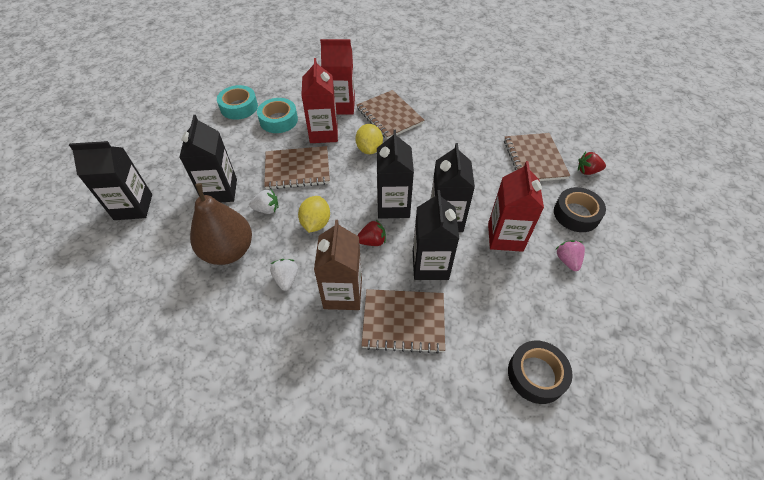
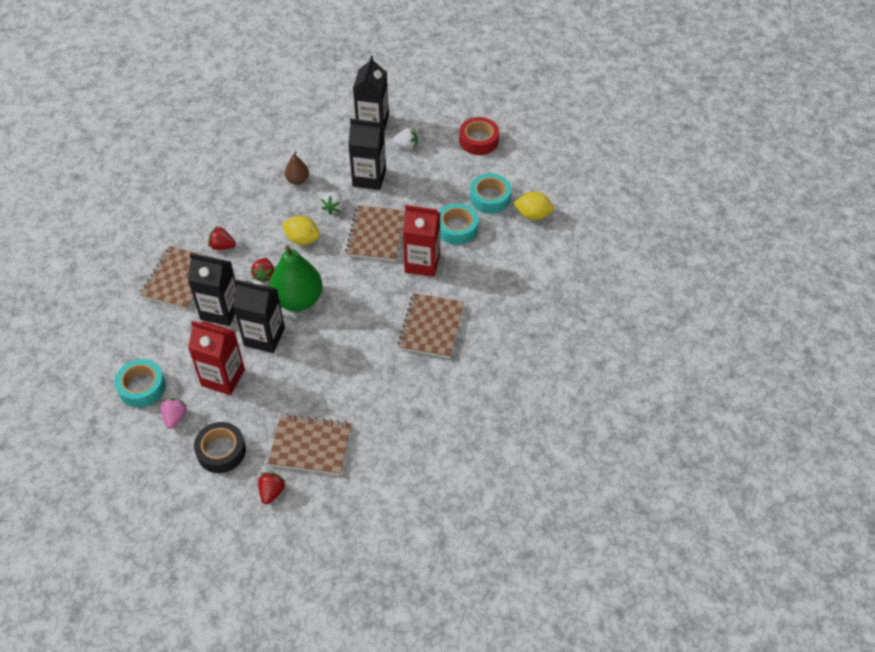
camera: 105 degrees right, 0 degrees up
brown pear [190,183,252,265] -> brown pear [285,151,309,185], size x0.50
white strawberry [270,259,298,291] -> white strawberry moved to [393,128,417,150]
brown carton [314,220,362,310] -> red strawberry [208,227,236,250]
red carton [320,39,355,115] -> none
yellow lemon [355,124,383,154] -> yellow lemon moved to [514,192,554,220]
brown notebook [357,90,424,139] -> brown notebook turned 60 degrees counterclockwise [398,293,464,358]
black carton [377,130,414,219] -> green pear [269,245,323,311]
black tape [508,341,573,404] -> none
pink strawberry [556,240,585,271] -> pink strawberry turned 90 degrees counterclockwise [160,398,187,429]
none -> turquoise tape [114,359,166,407]
none -> red tape [459,117,499,155]

